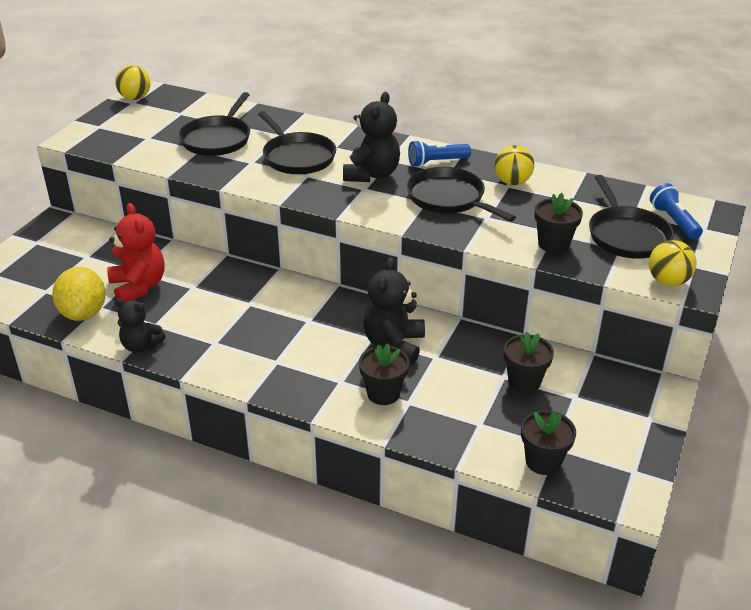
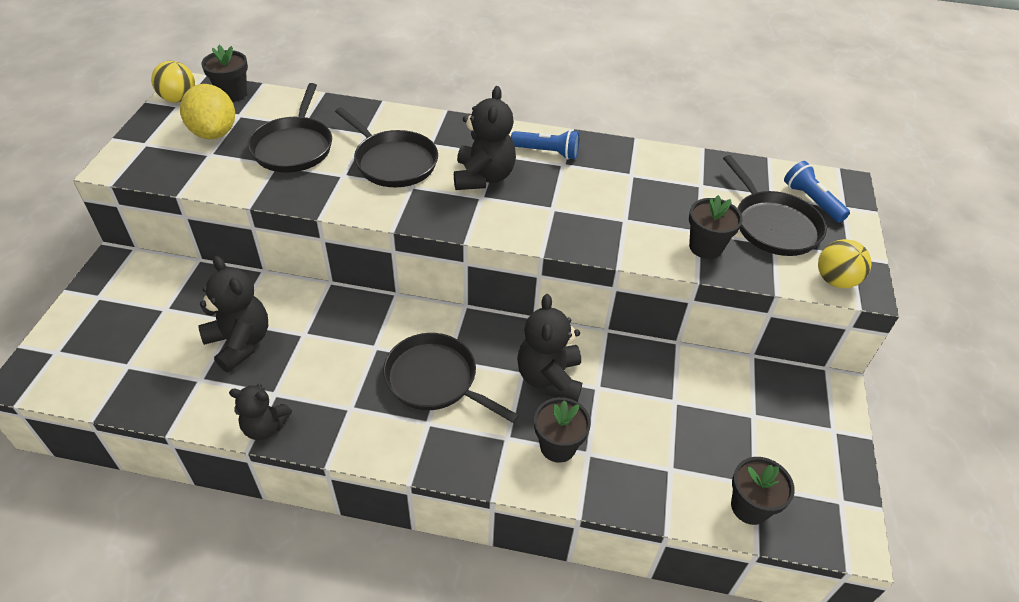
camera: 15 degrees left, 10 degrees up
yellow lemon [52,267,106,321] -> yellow lemon moved to [180,84,235,139]
red teddy bear [107,203,165,302] -> black teddy bear [198,256,268,372]
black pan [407,167,516,222] -> black pan moved to [383,333,519,423]
blue flashlight [408,140,471,167] -> blue flashlight turned 135 degrees counterclockwise [511,130,580,160]
yellow ball [494,145,534,185] -> none
black flower pot [504,332,554,393] -> black flower pot moved to [201,45,248,102]

